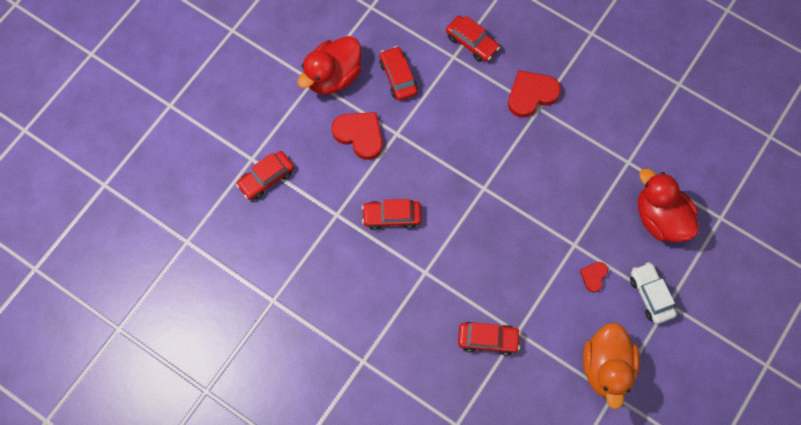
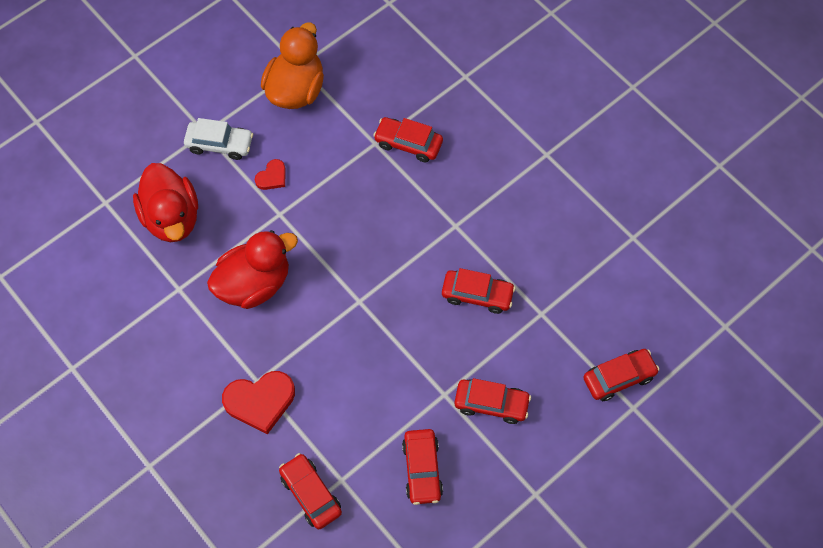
camera: 165 degrees left, 5 degrees down
red duck [297,36,362,95] -> red duck moved to [207,230,298,309]
red heart [331,112,383,160] -> red car [455,378,531,424]
white car [630,262,677,324] -> white car turned 75 degrees counterclockwise [184,118,253,160]

